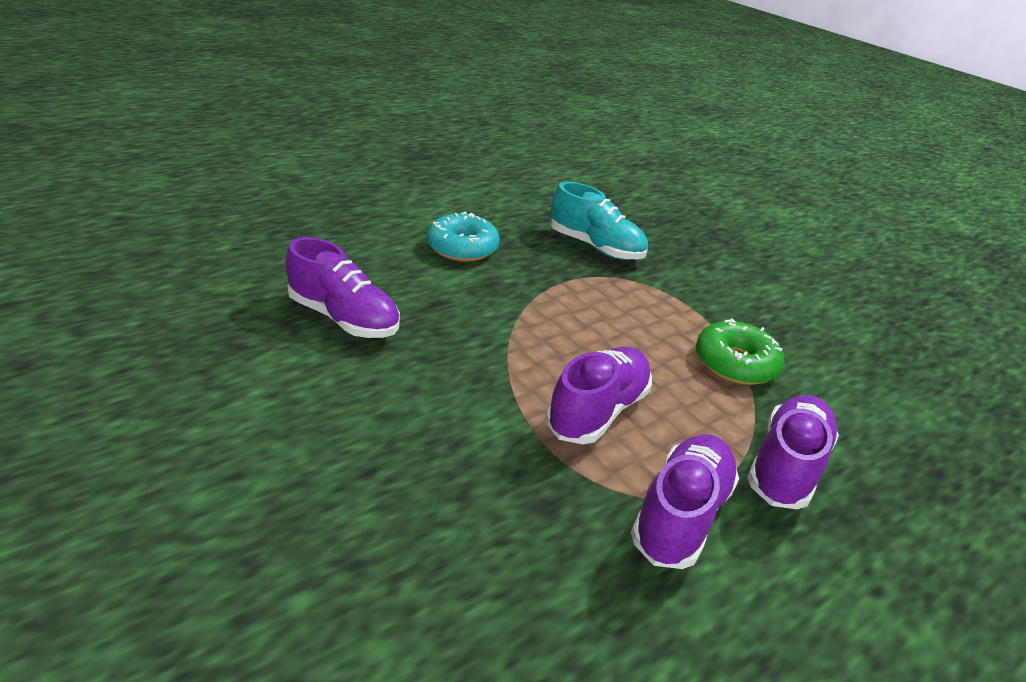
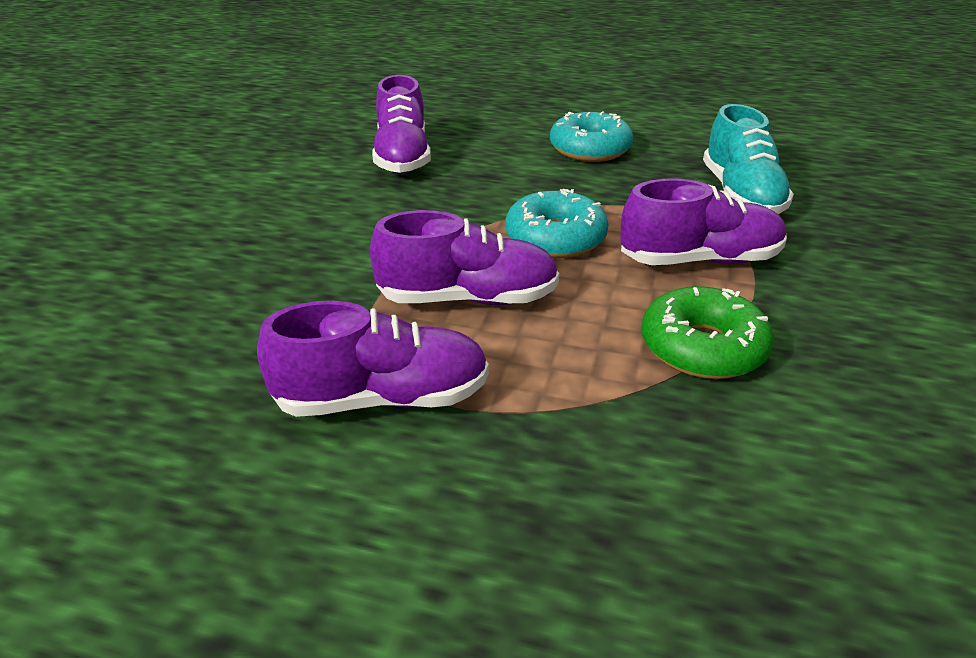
camera: 55 degrees right, 0 degrees up
purple shoe [747,395,839,509] -> purple shoe moved to [620,178,787,265]
none -> turquoise donut [506,189,609,258]

